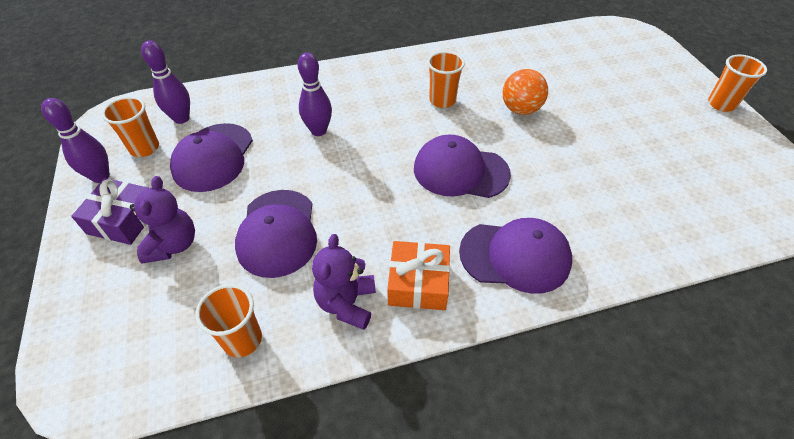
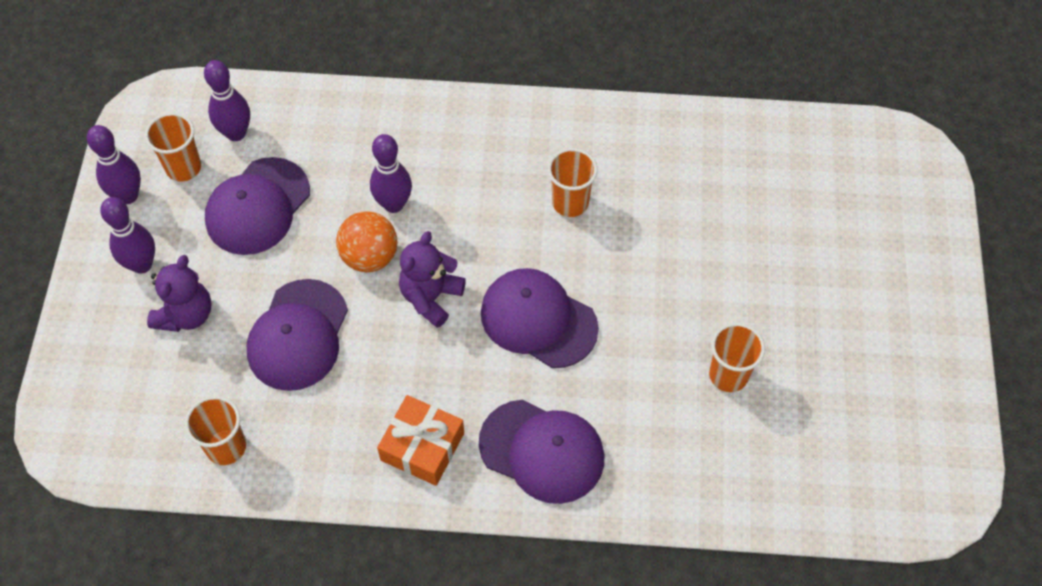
camera: 20 degrees right, 10 degrees up
purple gift [71,178,148,245] -> purple bowling pin [100,197,155,274]
purple teddy bear [312,234,376,330] -> purple teddy bear moved to [399,231,466,328]
orange ball [502,69,548,115] -> orange ball moved to [336,211,398,272]
orange cup [708,55,767,112] -> orange cup moved to [709,323,765,392]

